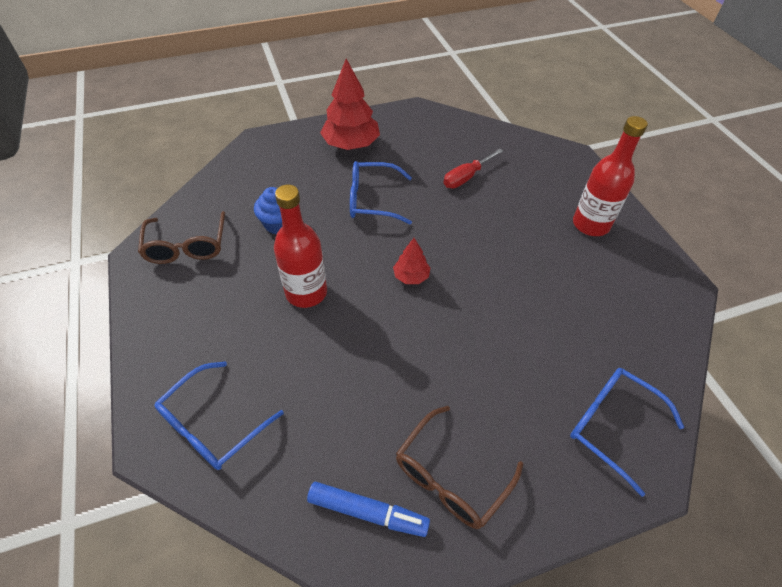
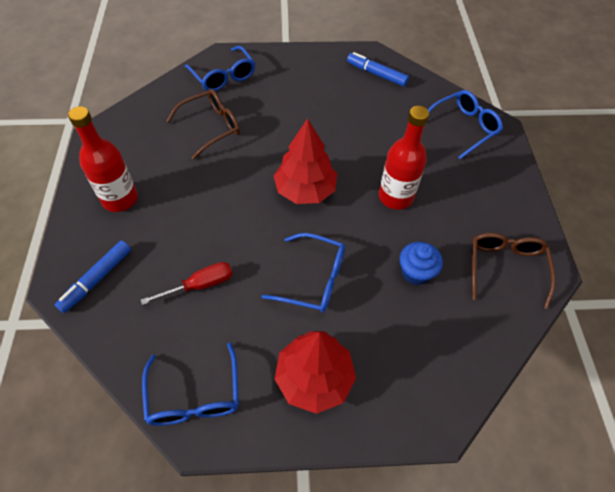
camera: 165 degrees left, 5 degrees up
red tree [393,238,430,284] -> red tree [274,118,337,204], size x1.95
brown glasses [396,406,523,529] -> brown glasses moved to [166,89,240,159]
none -> blue marker [55,240,131,313]
none -> blue glasses [142,343,239,426]

